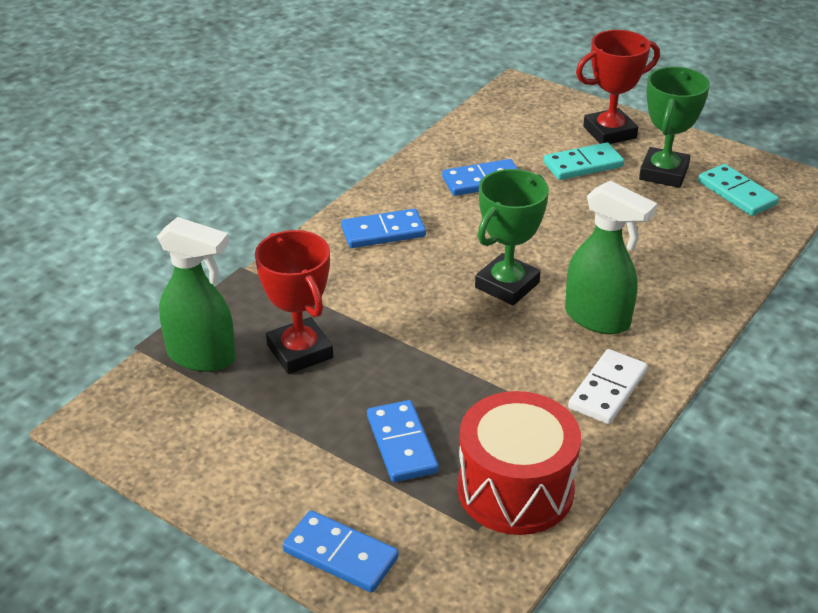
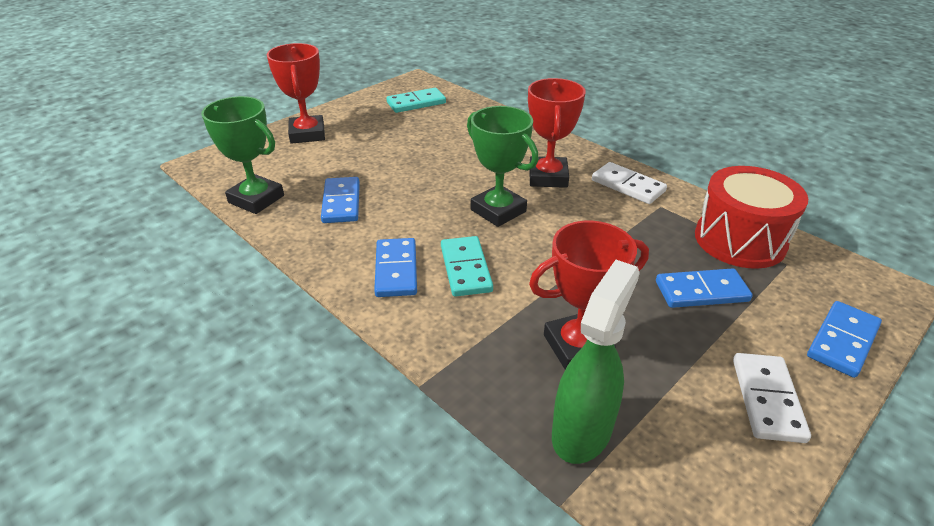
camera: 80 degrees left, 0 degrees up
turquoise domino [544,142,624,180] -> turquoise domino moved to [441,236,493,297]
green spray bottle [565,181,657,334] -> red trophy [528,78,586,188]
green trophy [639,67,710,188] -> green trophy moved to [201,96,284,214]
none -> white domino [733,353,811,443]

